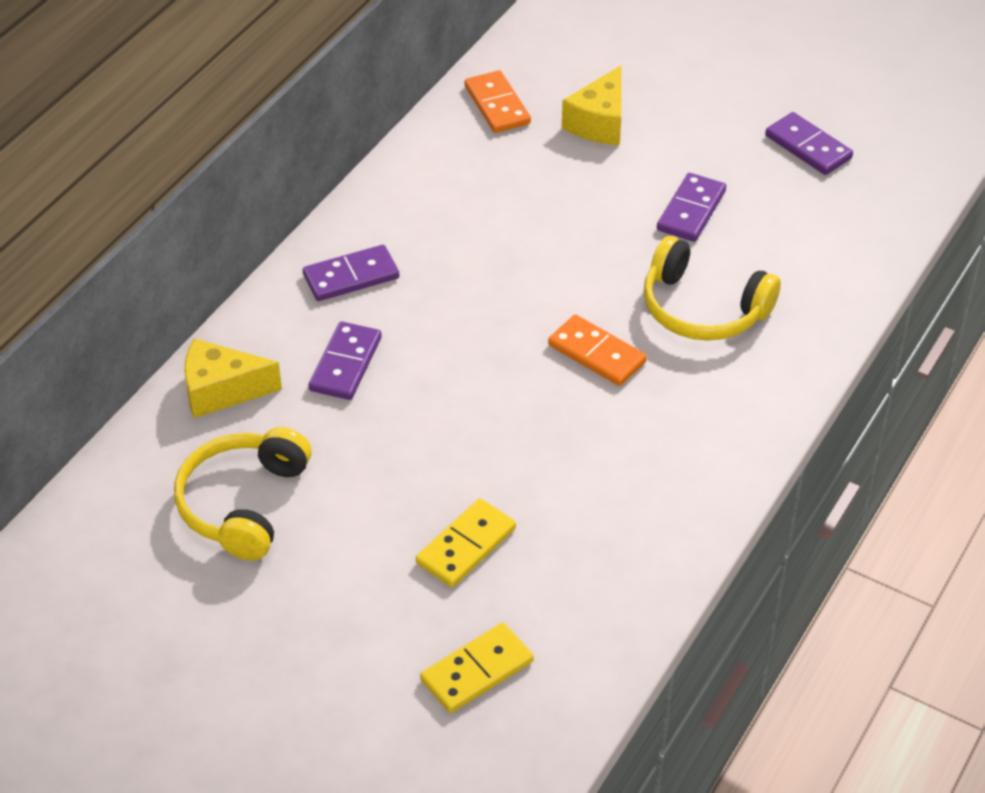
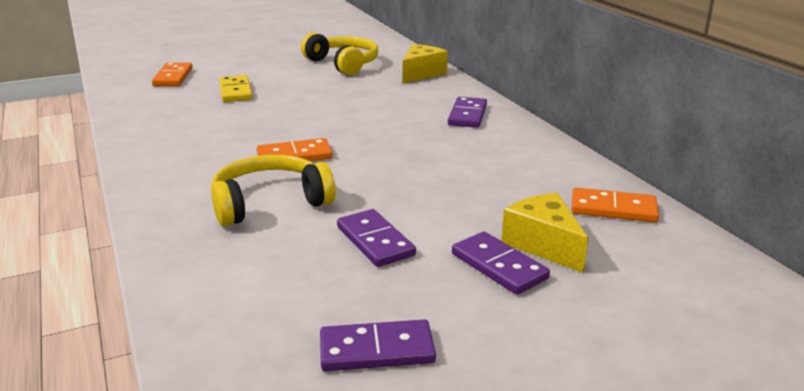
camera: 125 degrees right, 20 degrees down
purple domino [308,322,382,400] -> purple domino moved to [452,232,550,294]
yellow domino [420,623,534,713] -> orange domino [152,63,193,86]

